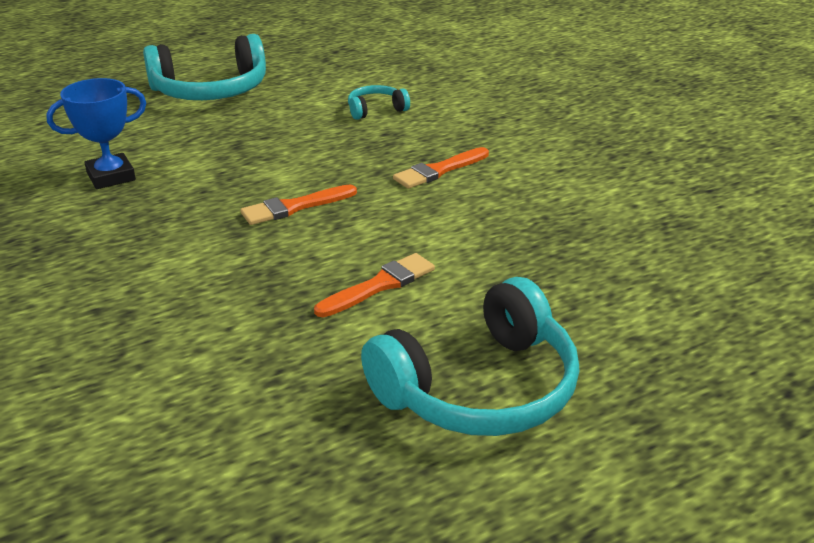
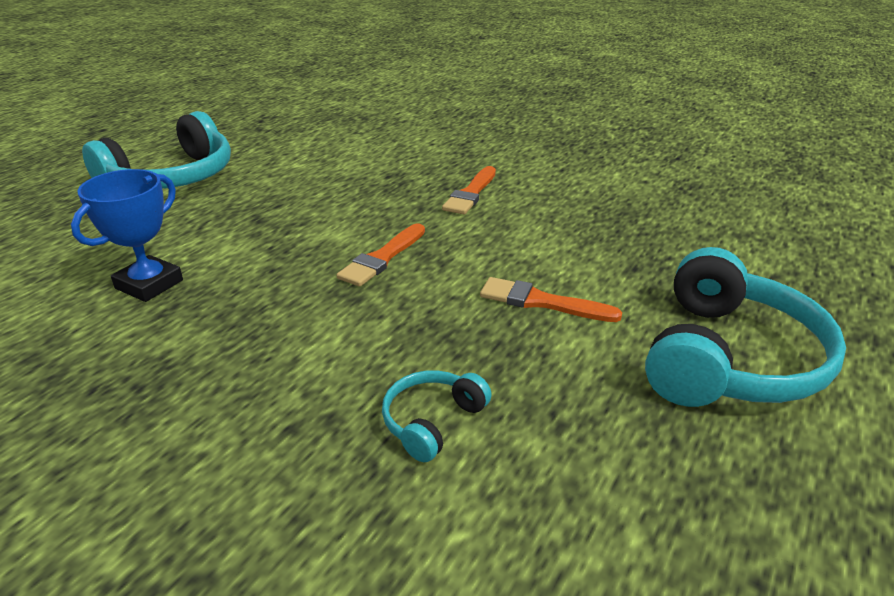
camera: 30 degrees left, 0 degrees up
orange brush [314,253,435,317] -> orange brush turned 90 degrees counterclockwise [480,277,622,322]
turquoise headphones [348,85,410,120] -> turquoise headphones moved to [382,370,492,462]

